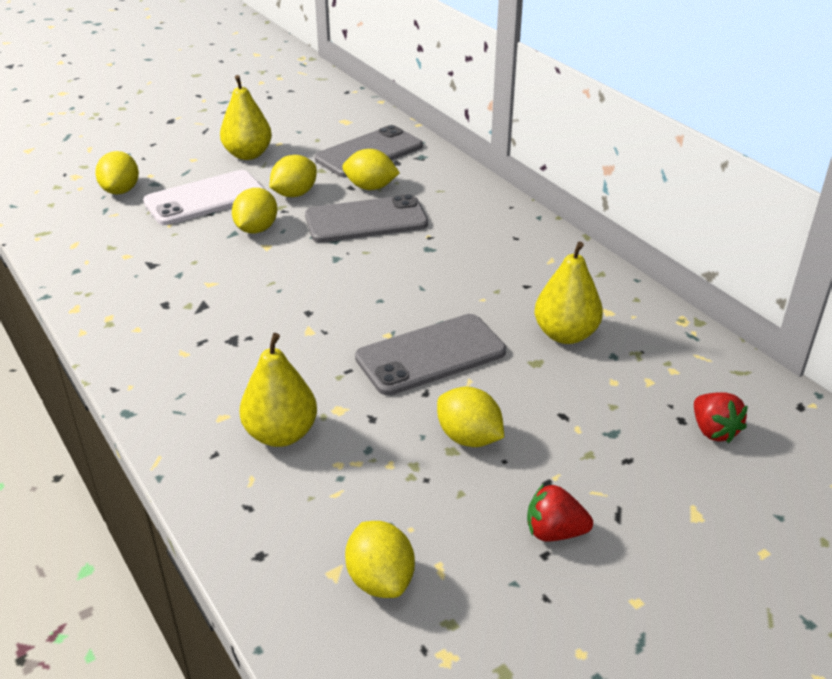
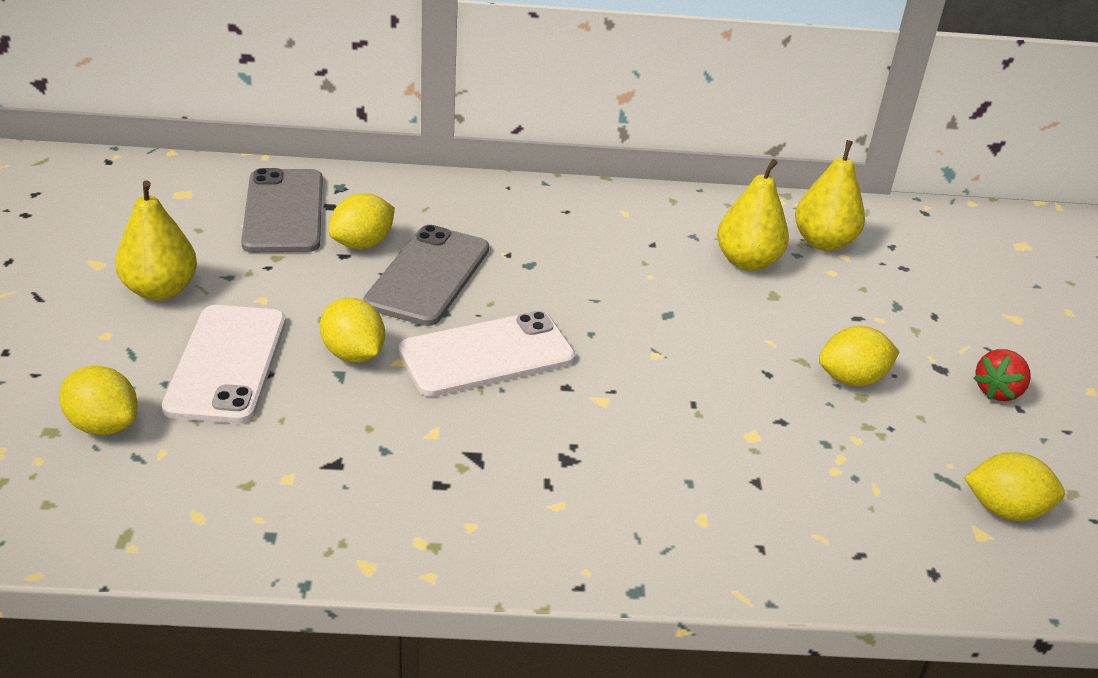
camera: 60 degrees left, 0 degrees up
yellow pear [240,333,317,447] -> yellow pear moved to [795,140,865,251]
yellow lemon [270,155,317,197] -> none
grey phone [355,314,506,396] -> none
red strawberry [694,392,748,443] -> none
none -> white phone [399,311,575,397]

